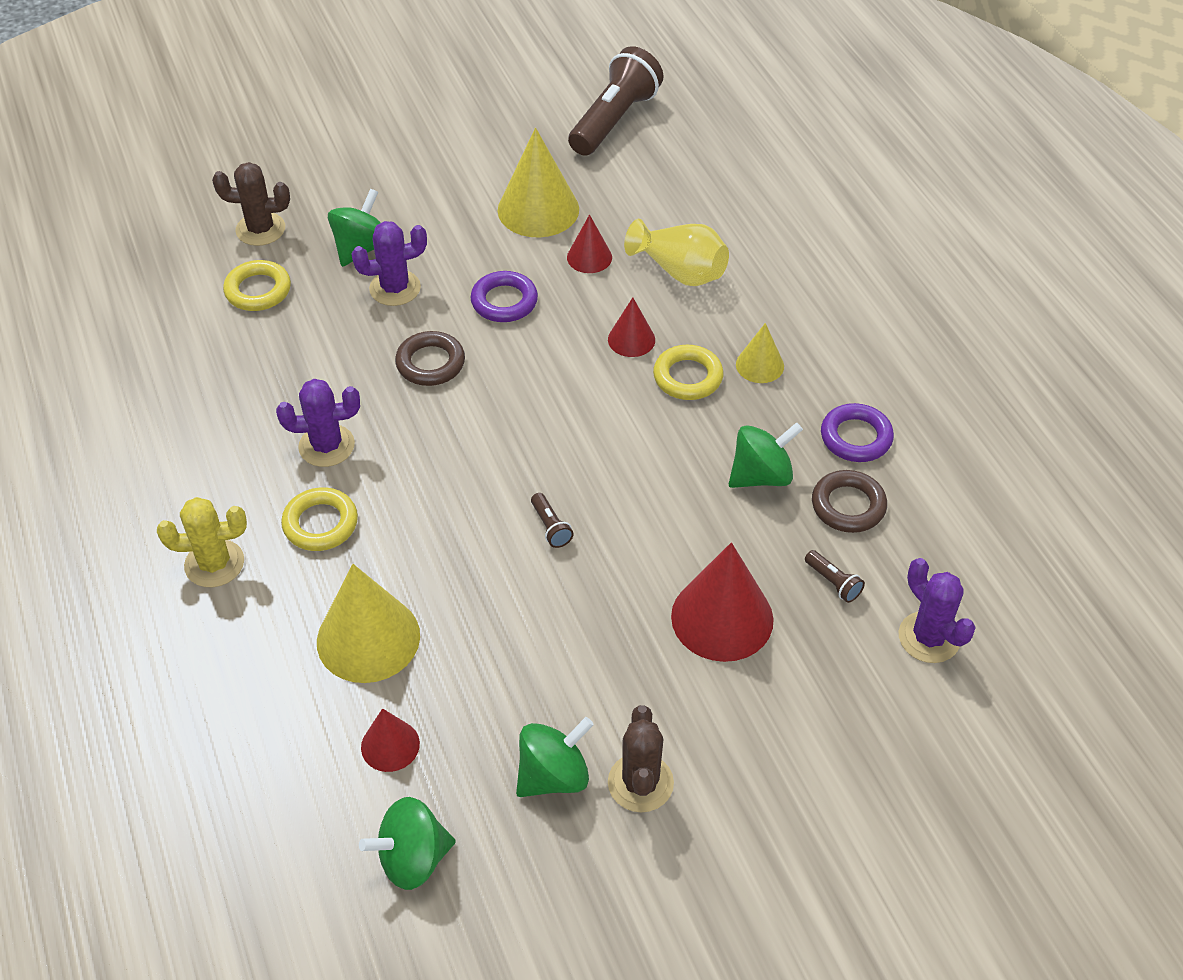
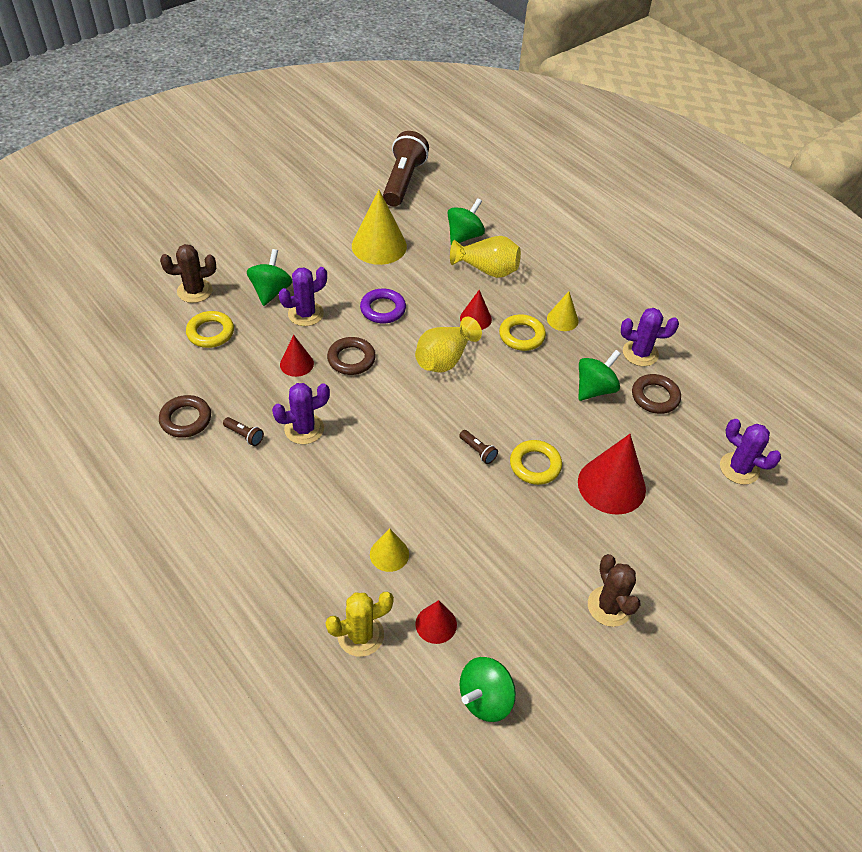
camera: 20 degrees left, 0 degrees up
yellow cactus [157,497,247,587] -> yellow cactus moved to [326,592,394,657]
yellow ring [281,487,358,551] -> yellow ring moved to [510,440,562,485]
yellow cone [317,564,420,683] -> yellow cone [370,529,409,572], size x0.54
green spinning top [516,717,594,797] -> green spinning top moved to [447,198,485,244]
red cone [567,214,612,273] -> red cone moved to [280,335,314,377]
brown flashlight [805,550,865,603] -> brown flashlight moved to [223,417,264,446]
purple ring [821,403,894,462] -> purple cactus [621,308,679,366]
none -> brown ring [159,395,211,438]
none -> yellow vase [415,316,482,372]

